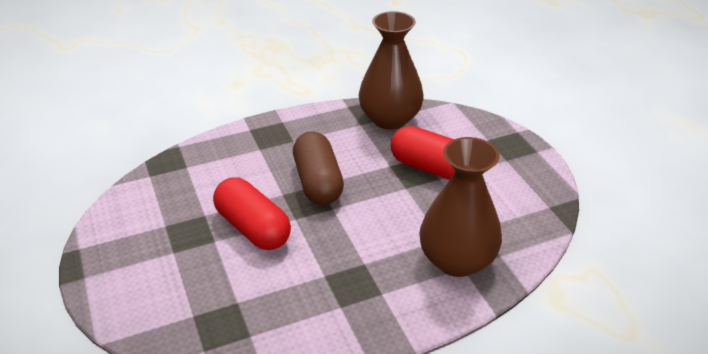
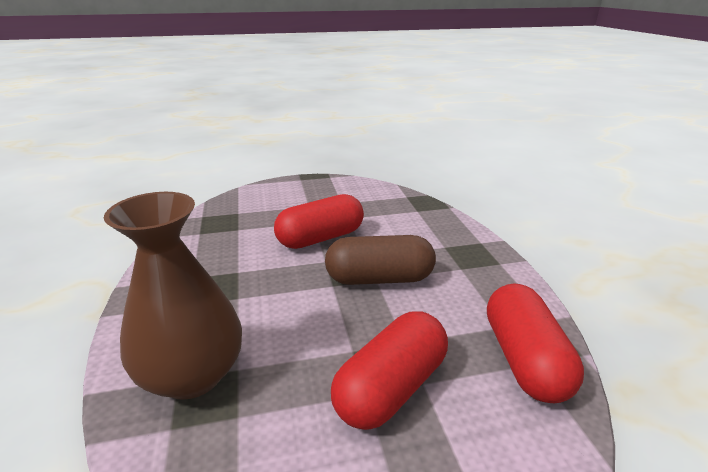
camera: 100 degrees right, 10 degrees down
brown vase [359,11,424,130] -> red capsule [487,284,584,403]

